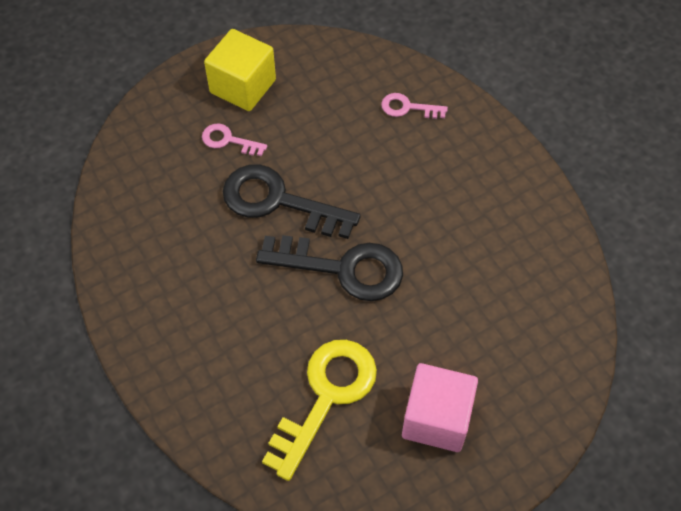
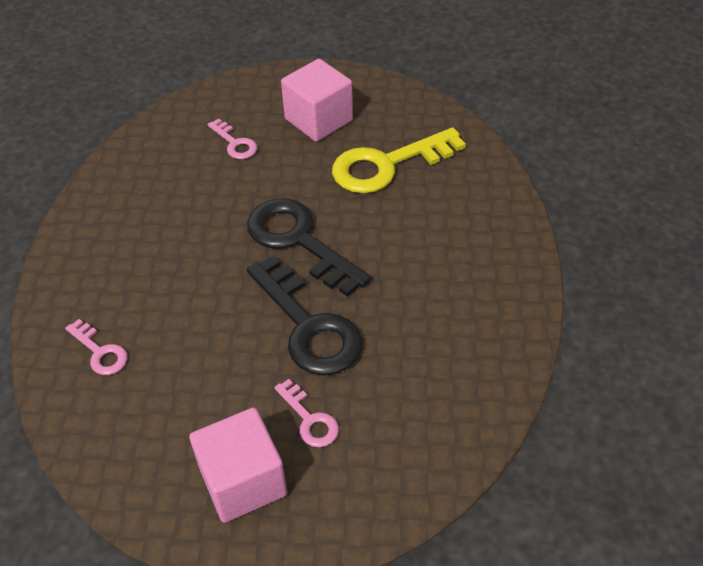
camera: 145 degrees left, 10 degrees down
yellow cube [204,29,276,111] -> pink cube [189,407,287,523]
none -> pink key [207,119,257,159]

